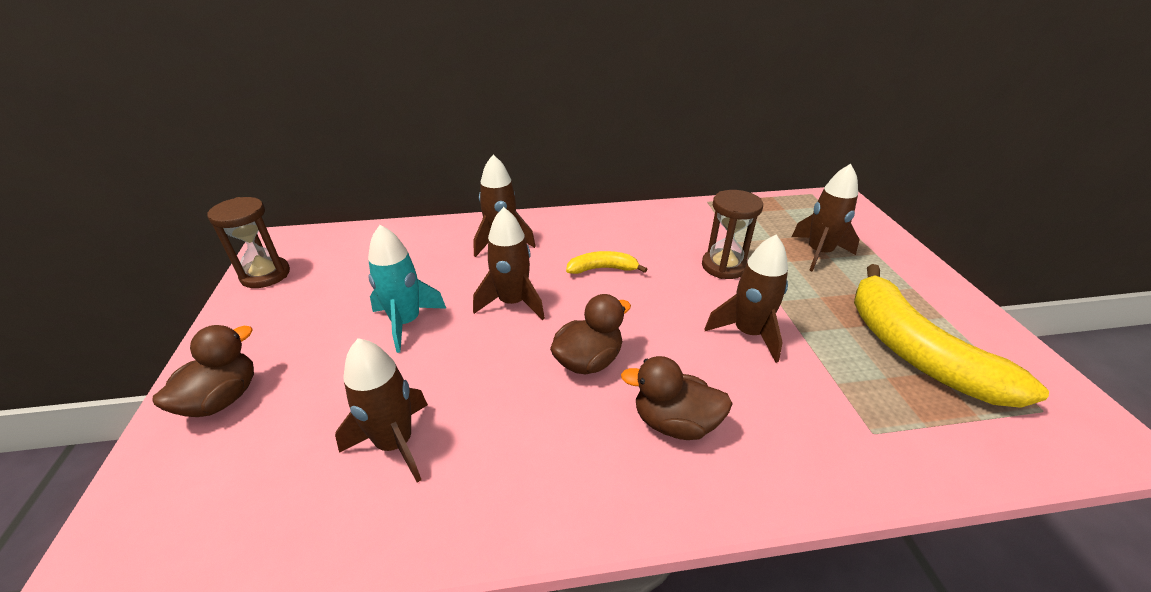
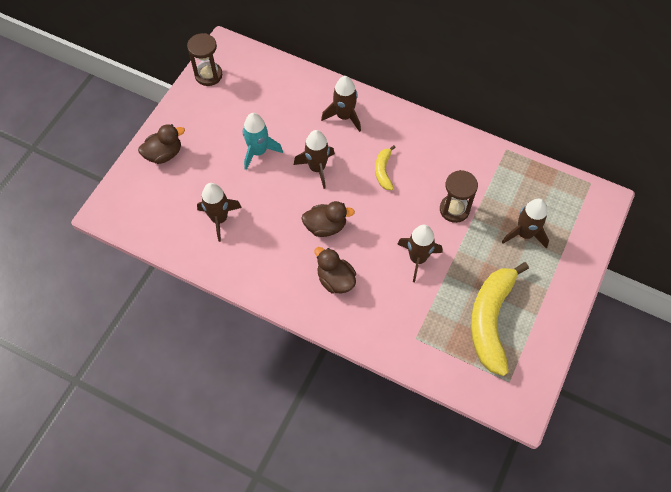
camera: 35 degrees right, 25 degrees up
yellow banana [566,251,647,274] -> yellow banana turned 120 degrees counterclockwise [375,145,396,190]

